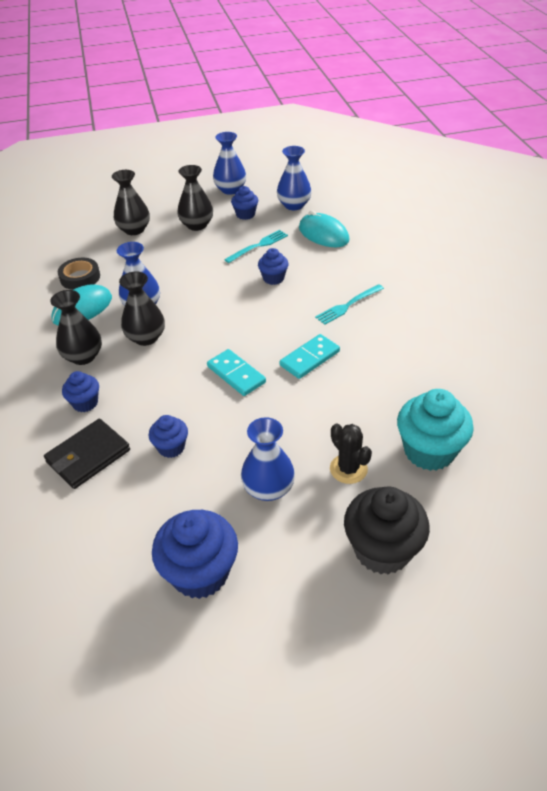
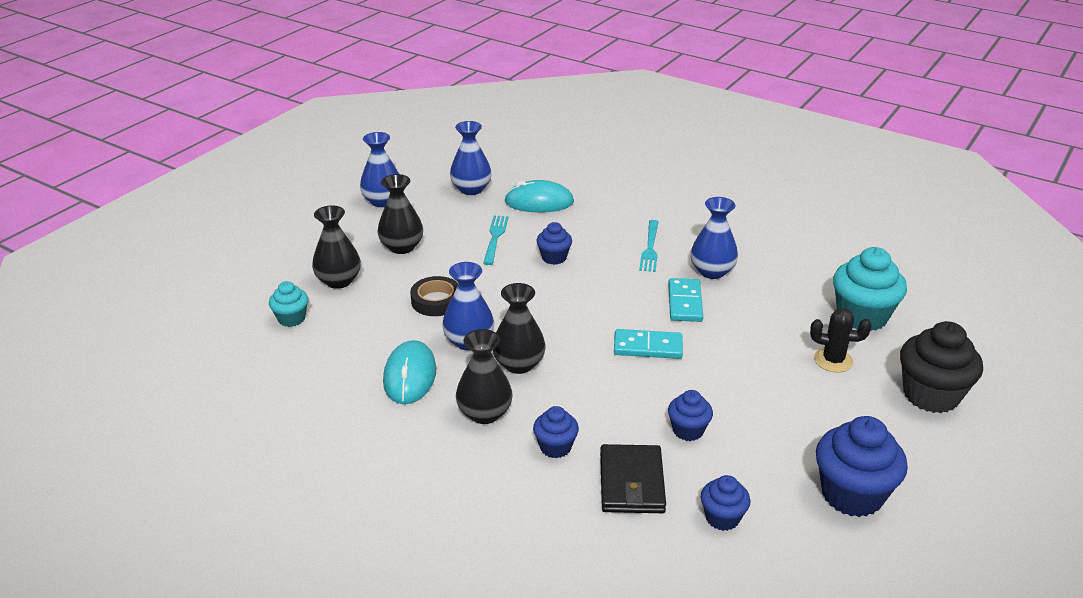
camera: 45 degrees left, 10 degrees down
black tape [58,258,100,290] -> black tape moved to [410,276,459,316]
blue cupcake [231,186,258,220] -> blue cupcake moved to [701,475,751,531]
blue vase [241,417,295,501] -> blue vase moved to [691,197,738,279]
none -> turquoise cupcake [269,281,308,327]

